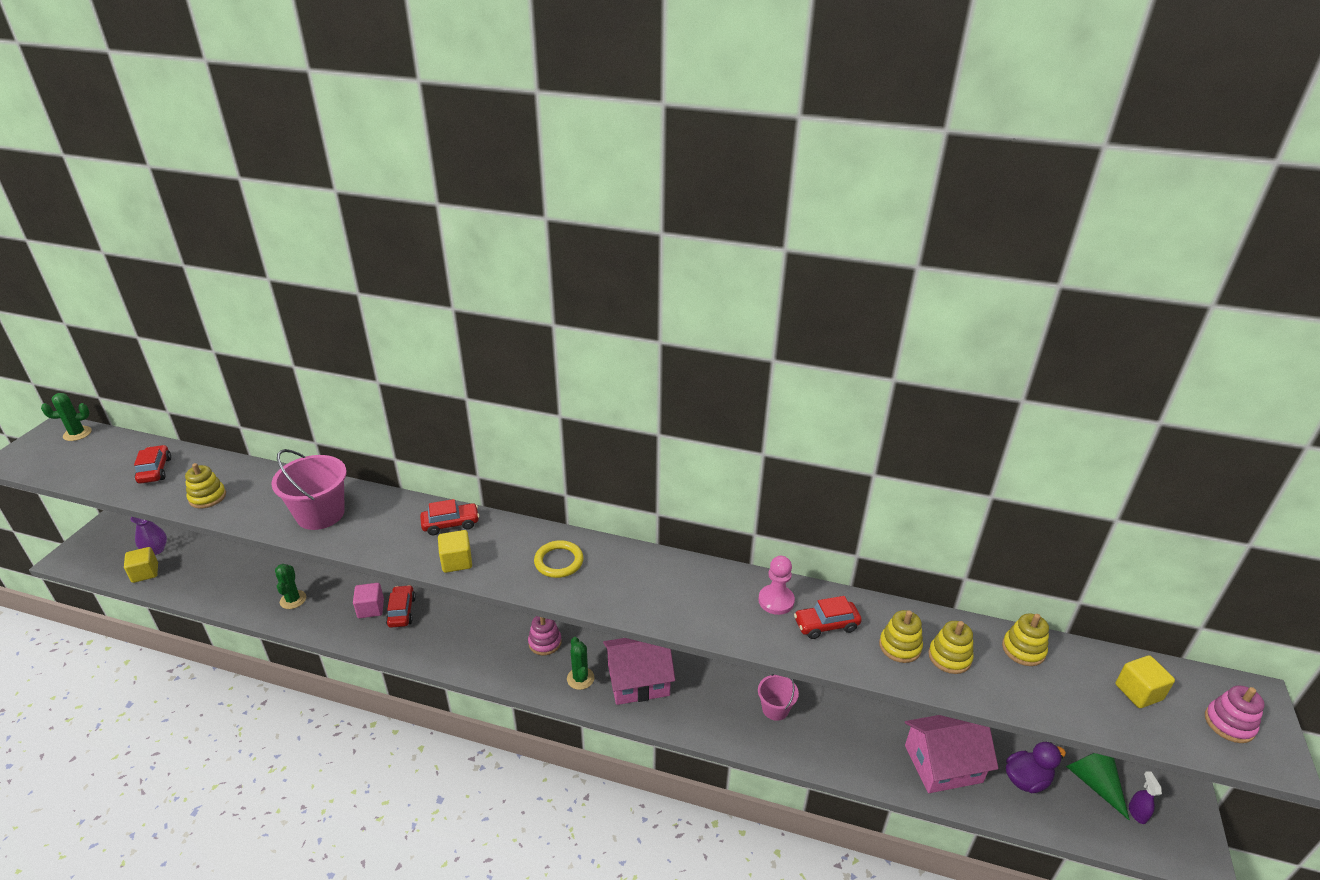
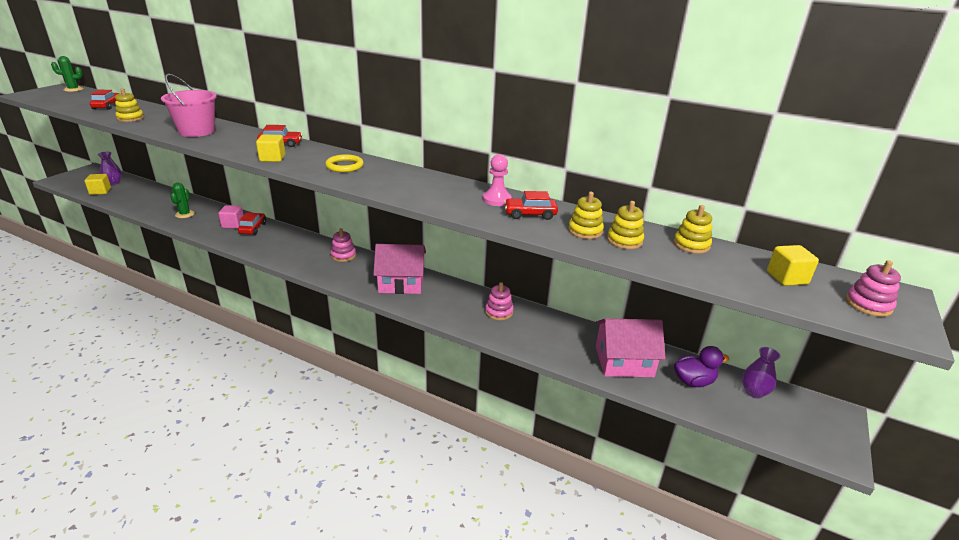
camera: 10 degrees right, 5 degrees down
green cactus [567,637,595,690] -> none
pink bucket [758,674,799,721] -> pink stacking toy [485,282,514,320]
green cone [1066,753,1130,821] -> purple vase [742,347,781,398]
purple spray bottle [1129,772,1162,824] -> none

